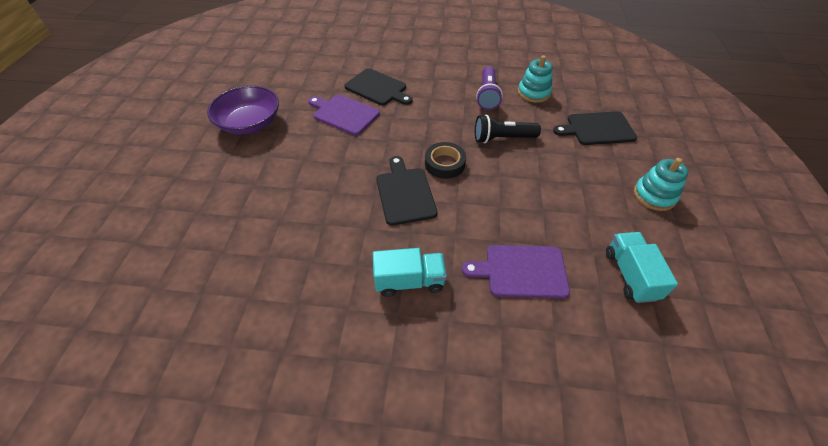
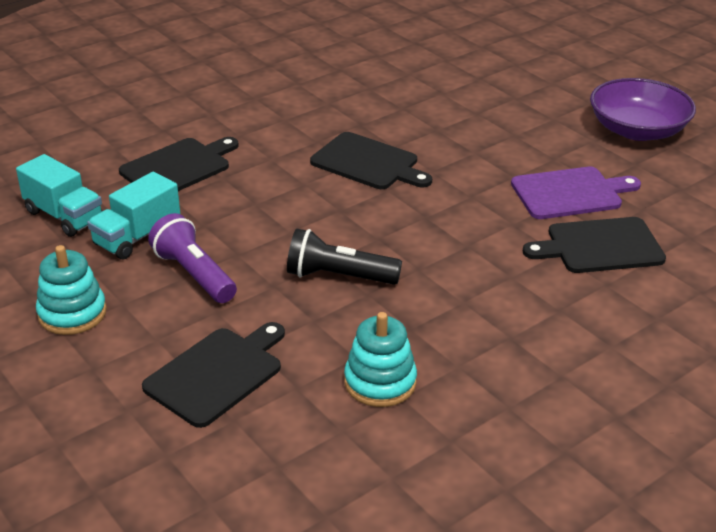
camera: 135 degrees right, 15 degrees down
turquoise truck [373,248,447,297] -> turquoise truck moved to [87,172,180,259]
black tape [425,142,466,179] -> none
purple cutting board [462,245,570,299] -> black cutting board [119,137,239,191]
black flashlight [475,115,541,143] -> black flashlight turned 120 degrees counterclockwise [287,229,402,285]
purple flashlight [476,66,503,110] -> purple flashlight moved to [148,213,237,303]

